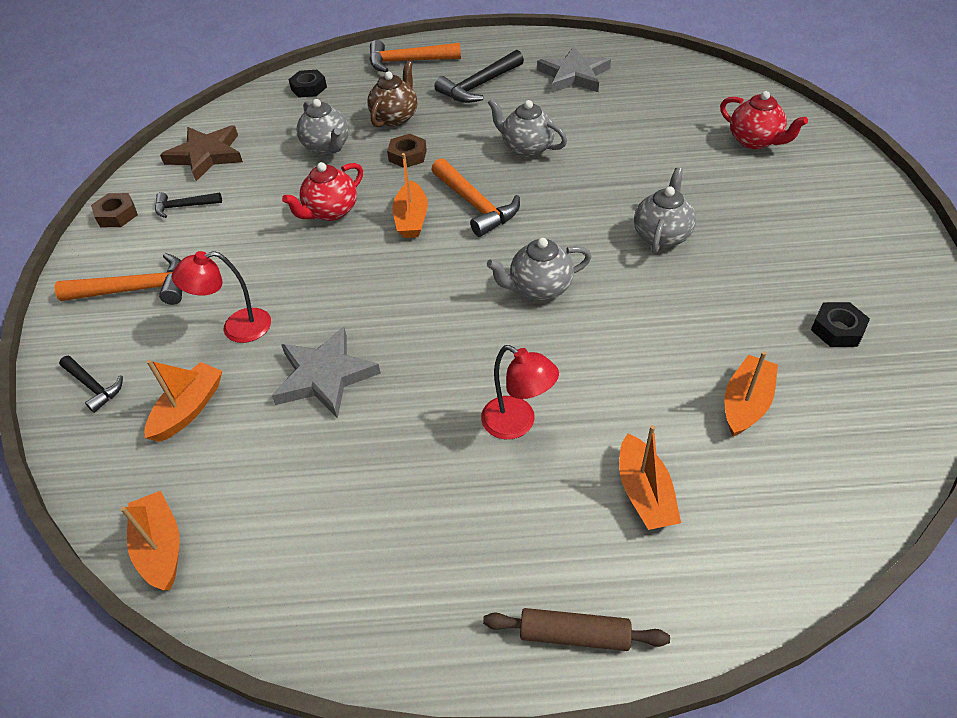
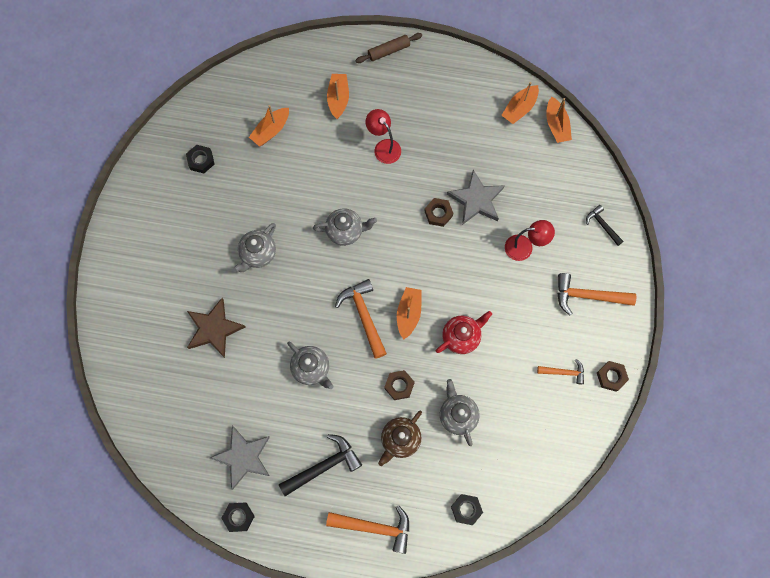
camera: 170 degrees left, 25 degrees up
orange boat [145,360,223,442] -> orange boat moved to [501,82,539,124]
black hammer [155,192,222,218] -> orange hammer [537,359,584,384]
brown star [160,125,243,181] -> brown star moved to [187,298,246,358]
brown rolling pin [483,608,670,651] -> brown rolling pin turned 45 degrees counterclockwise [355,33,422,63]
red teapot [720,91,808,149] -> none
none -> black nut [221,503,255,532]
none -> brown nut [424,198,453,227]

